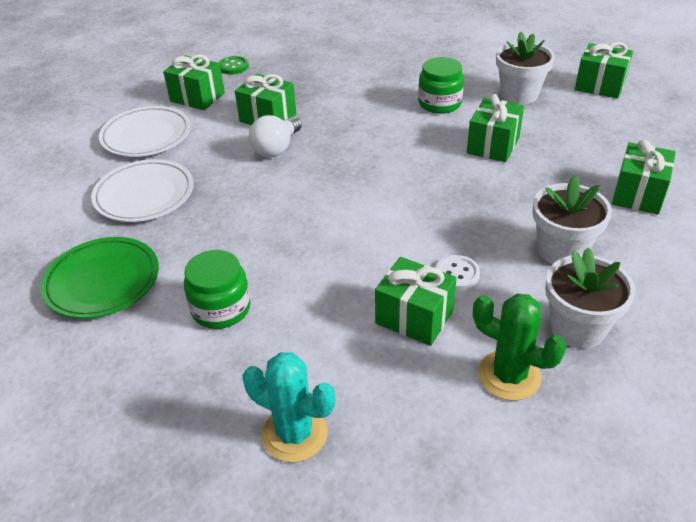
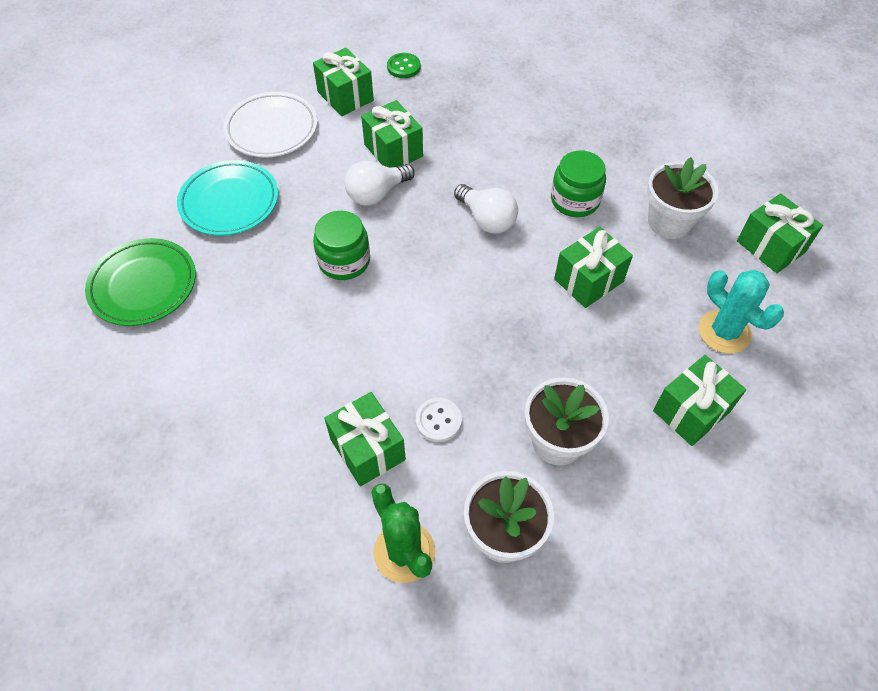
camera: 25 degrees right, 15 degrees up
white plate [91,159,194,222] -> turquoise plate [177,160,278,236]
green jar [184,250,251,329] -> green jar moved to [313,211,370,280]
turquoise cactus [243,352,335,462] -> turquoise cactus moved to [698,270,784,354]
none -> white light bulb [454,184,518,234]

